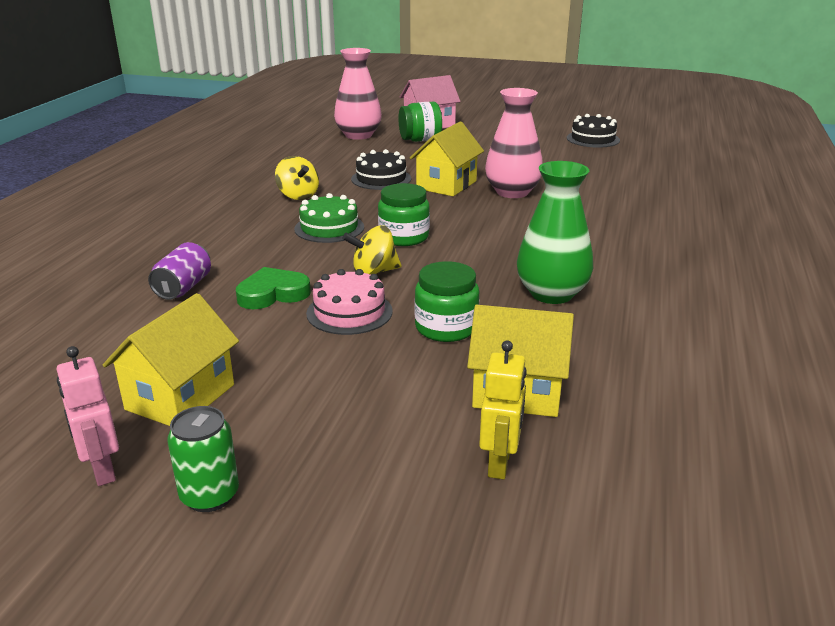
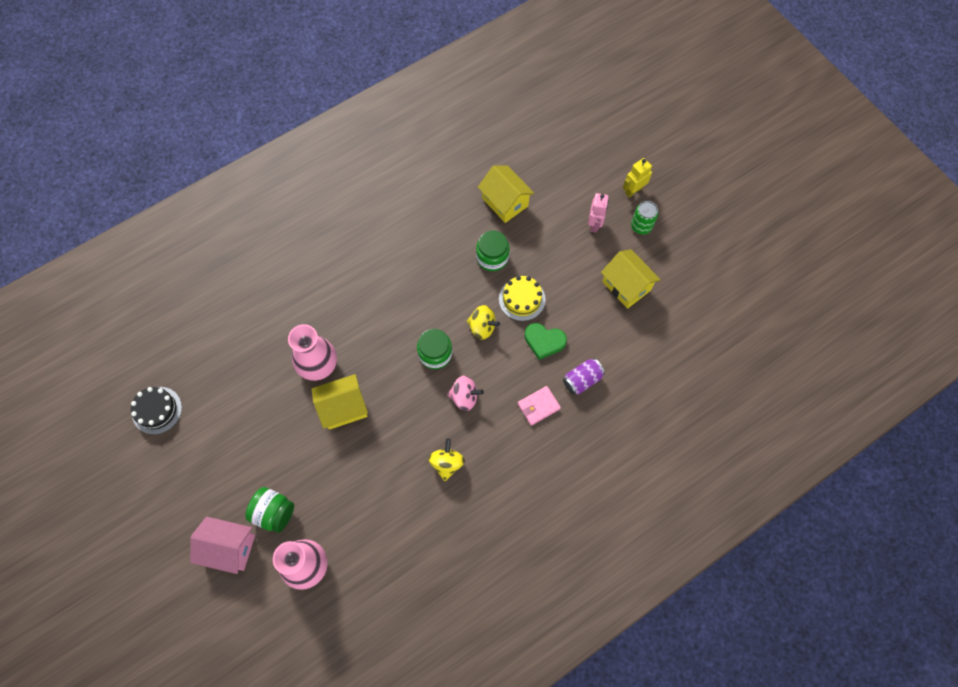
camera: 140 degrees left, 40 degrees up
pink robot [57,346,119,486] -> pink robot moved to [588,193,609,233]
yellow house [103,293,239,426] -> yellow house turned 75 degrees clockwise [601,249,661,309]
green cake [294,193,364,243] -> pink spinning top [447,376,484,411]
pink cake [306,269,393,335] -> yellow cake [499,276,546,321]
black cake [351,149,411,190] -> none
yellow robot [479,340,527,479] -> yellow robot moved to [623,158,652,198]
green vase [517,161,593,304] -> none
none -> pink wallet [518,386,561,426]

